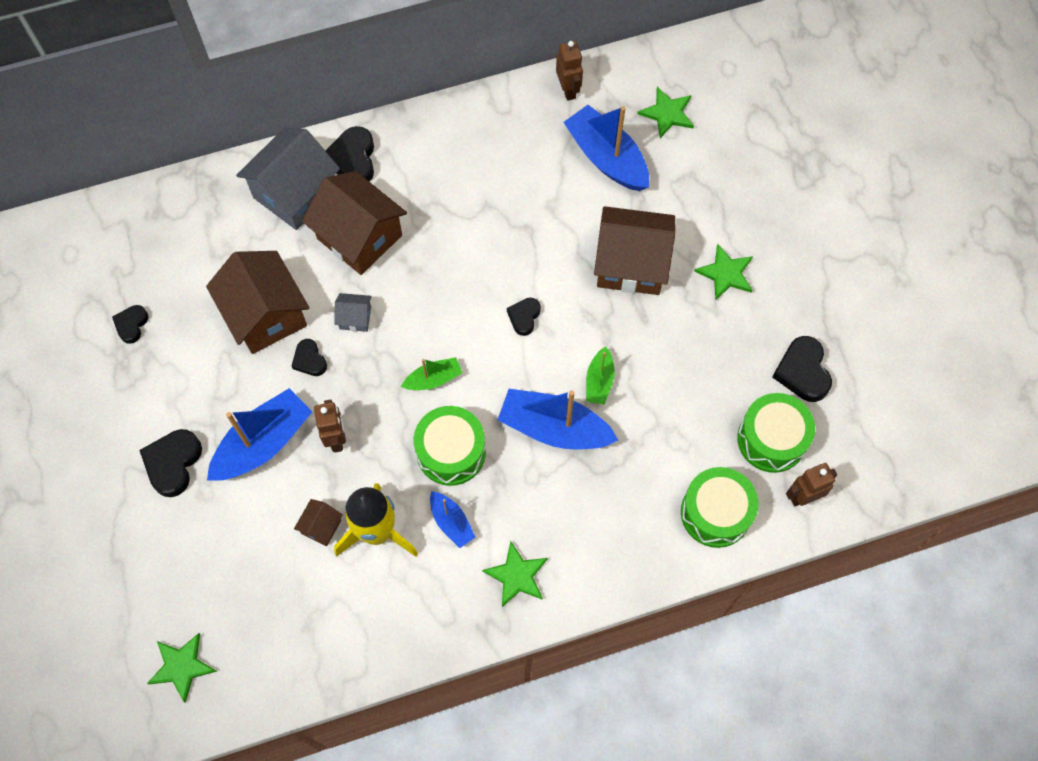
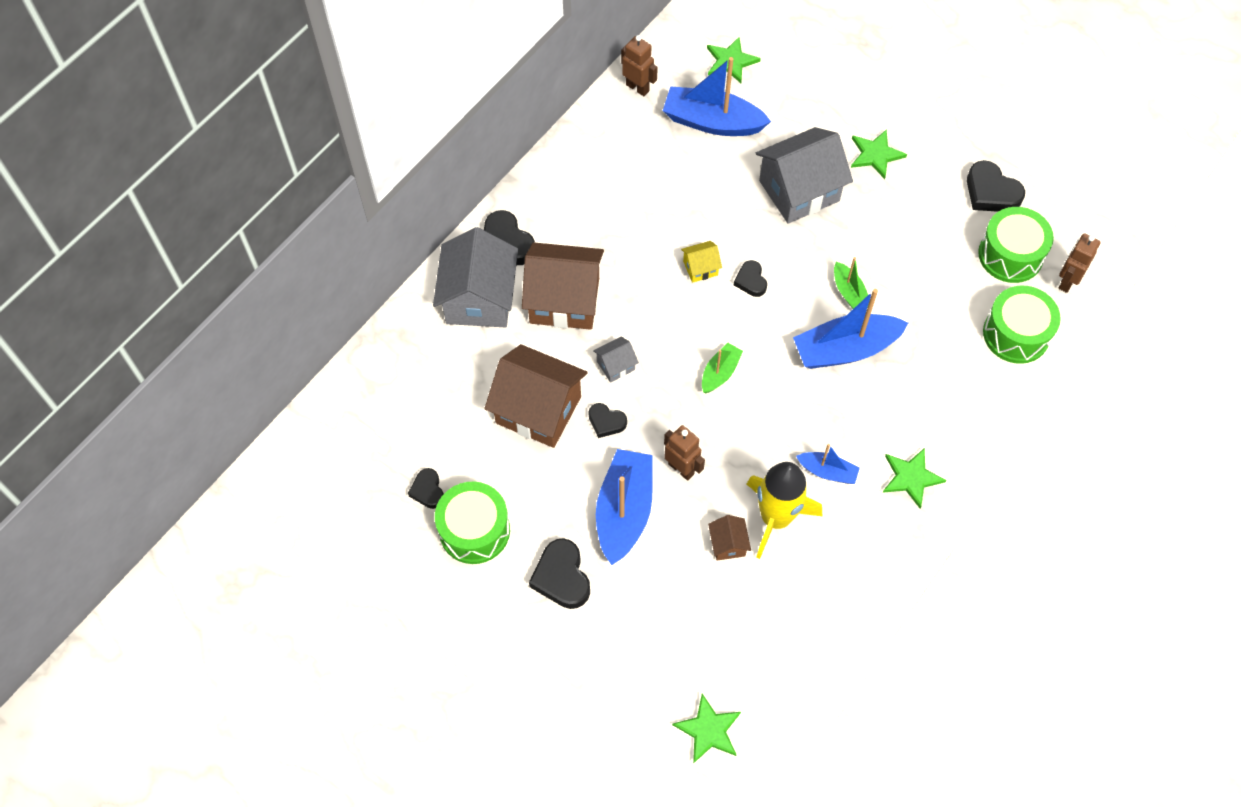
camera: 35 degrees left, 5 degrees down
green drum [414,406,486,486] -> green drum moved to [435,482,510,564]
brown house [594,206,676,295] -> grey house [756,127,853,224]
none -> yellow house [681,241,722,283]

